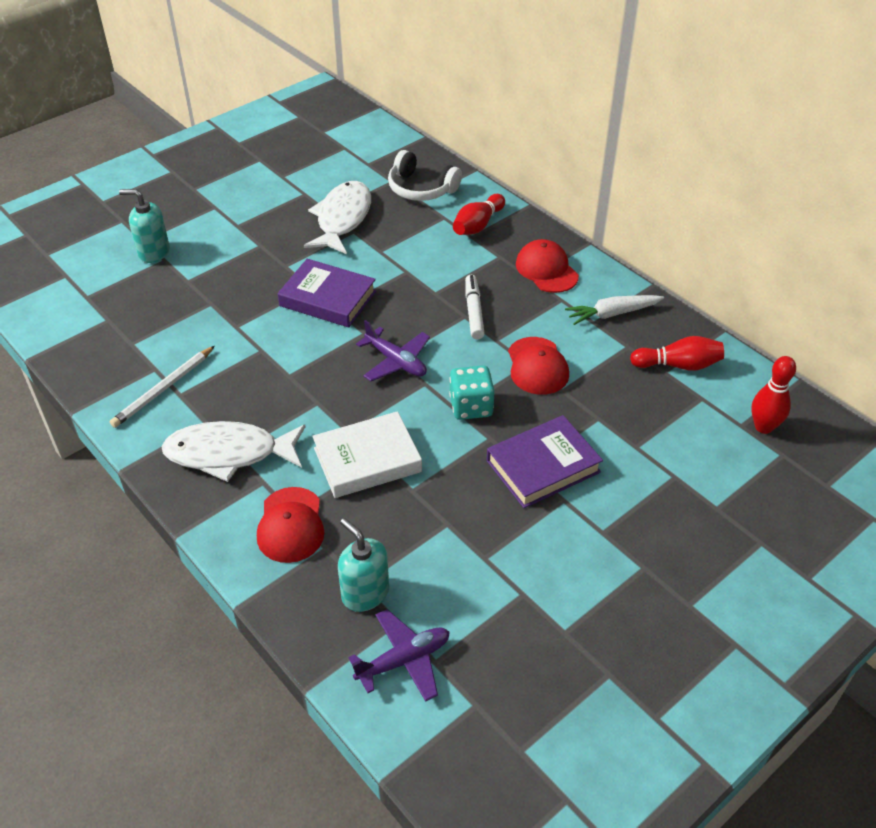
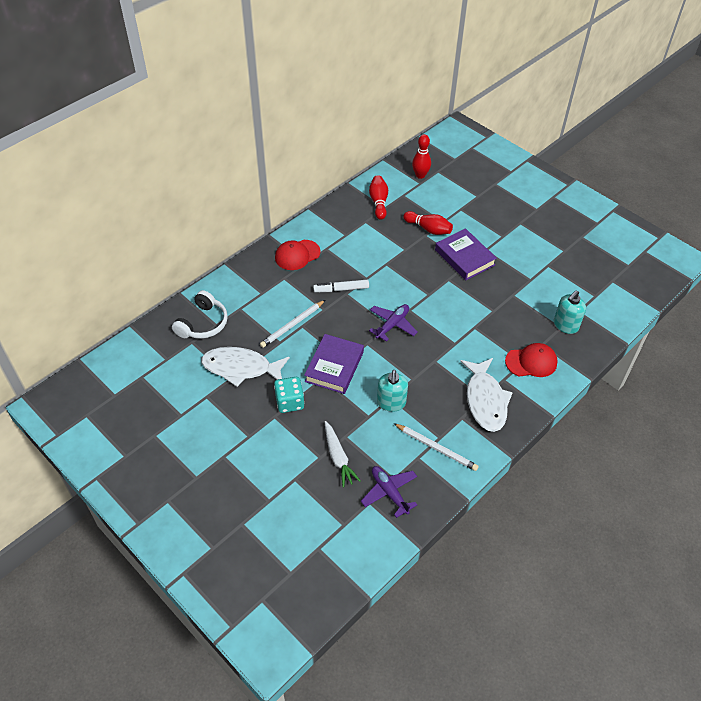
camera: 95 degrees left, 5 degrees up
turquoise soap dispenser [119,189,170,263] -> turquoise soap dispenser moved to [377,370,408,412]
white book [312,411,422,498] -> none
purple plane [348,609,450,702] -> purple plane moved to [361,466,417,518]
turquoise dice [449,366,495,420] -> turquoise dice moved to [274,377,304,413]
red bowling pin [453,194,505,235] -> red bowling pin moved to [403,211,453,235]
red cap [508,337,569,395] -> none
white carrot [565,295,664,325] -> white carrot moved to [325,421,361,487]
none -> white pencil [260,300,325,348]

